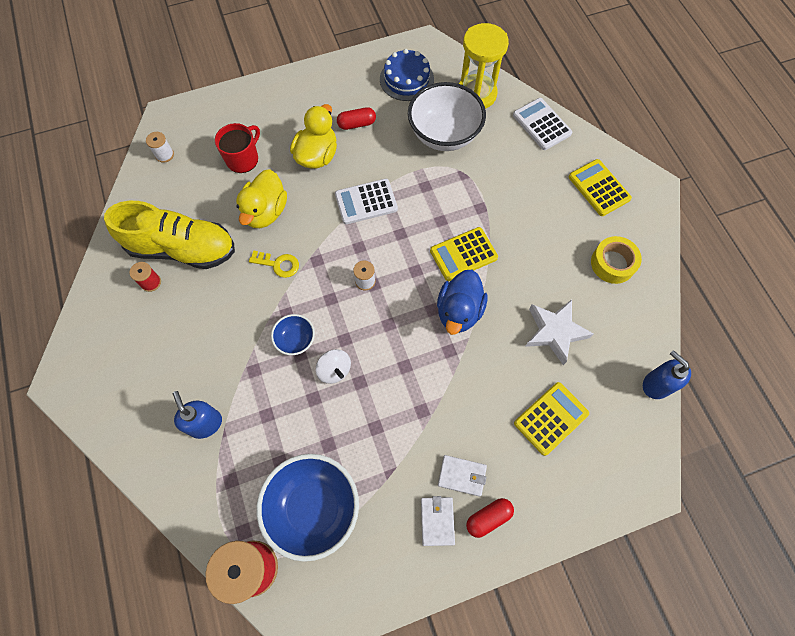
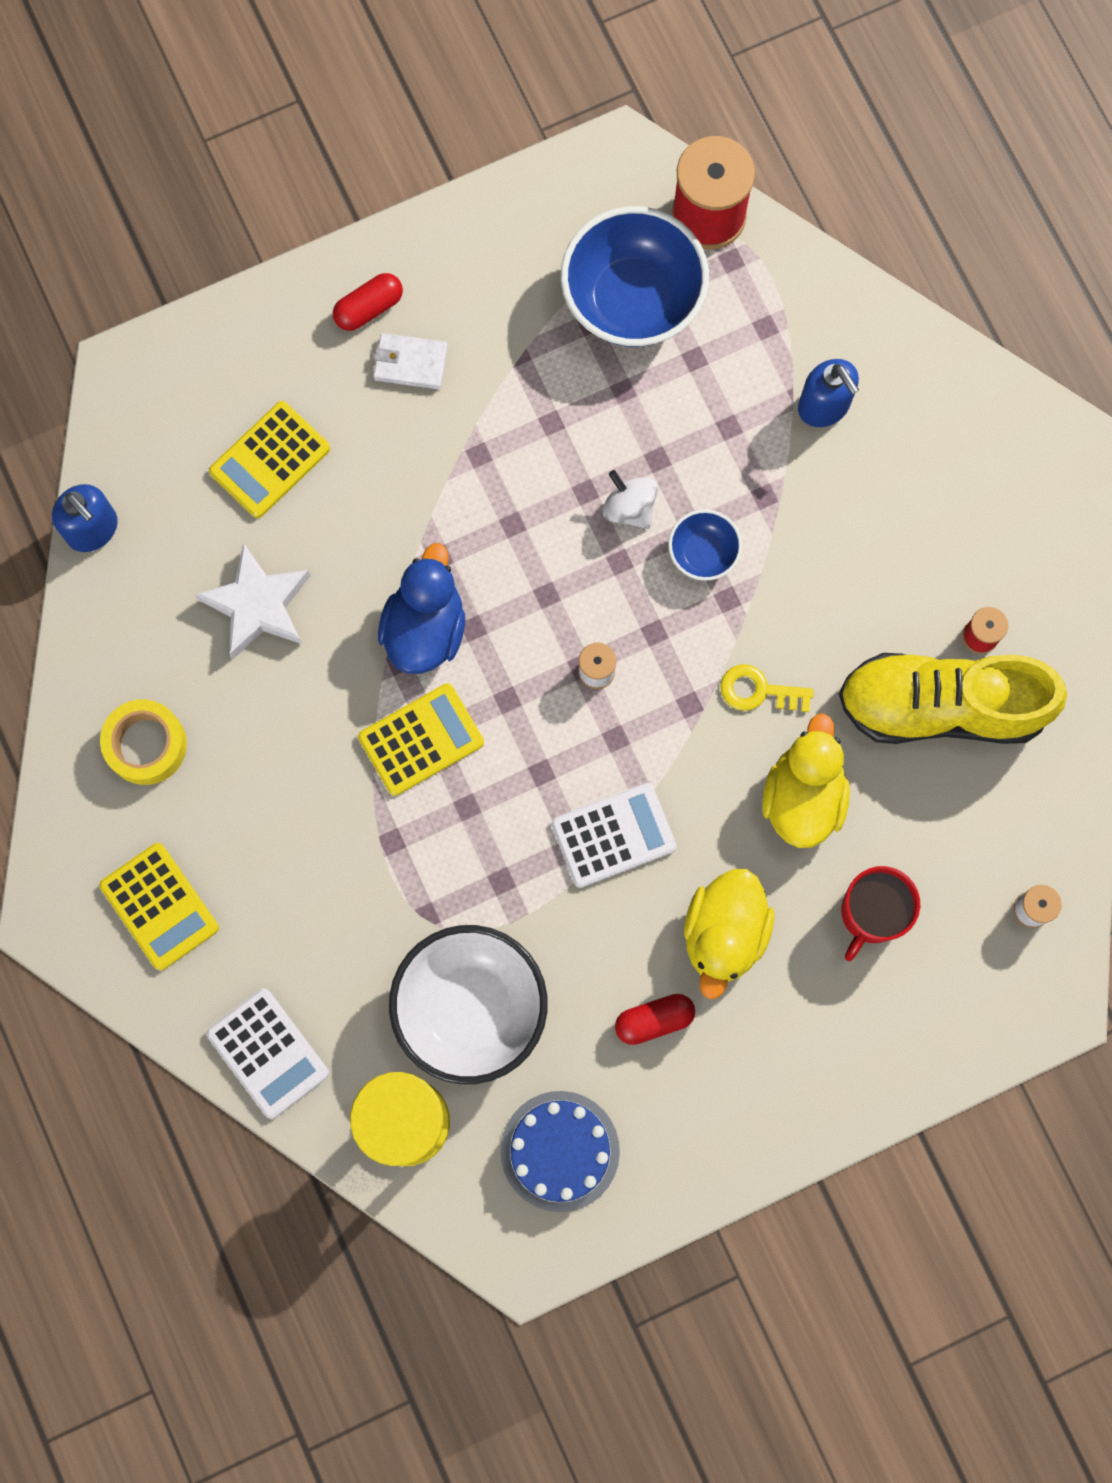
camera: 175 degrees right, 10 degrees up
white wallet [421,496,455,546] -> none

